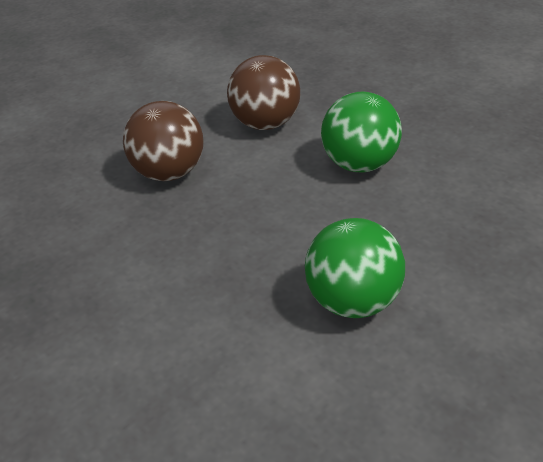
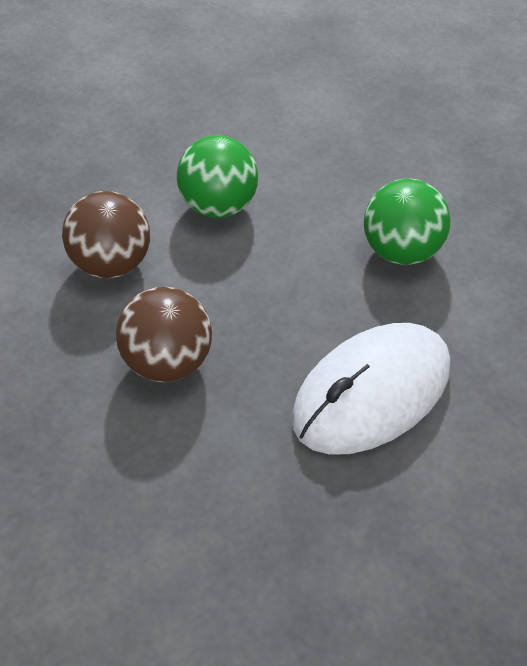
camera: 80 degrees left, 10 degrees up
none -> white mouse [291,323,450,455]

